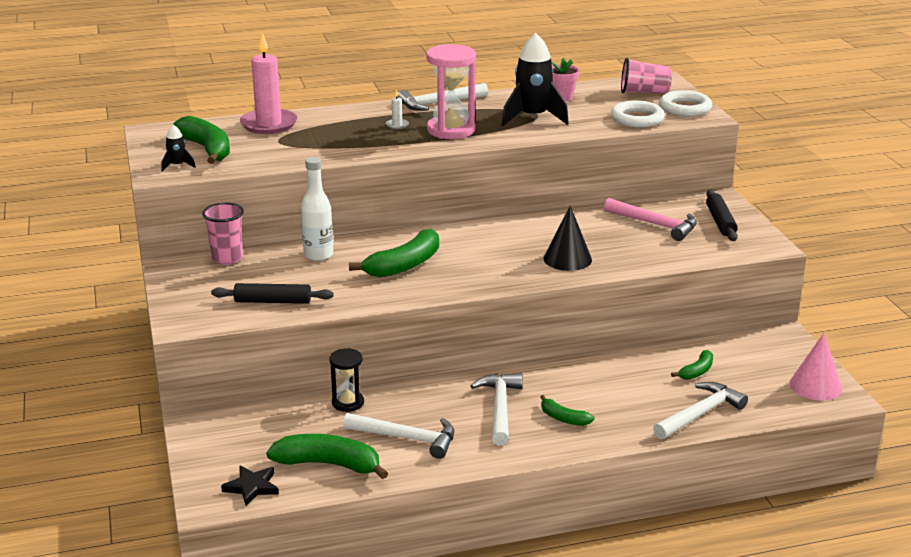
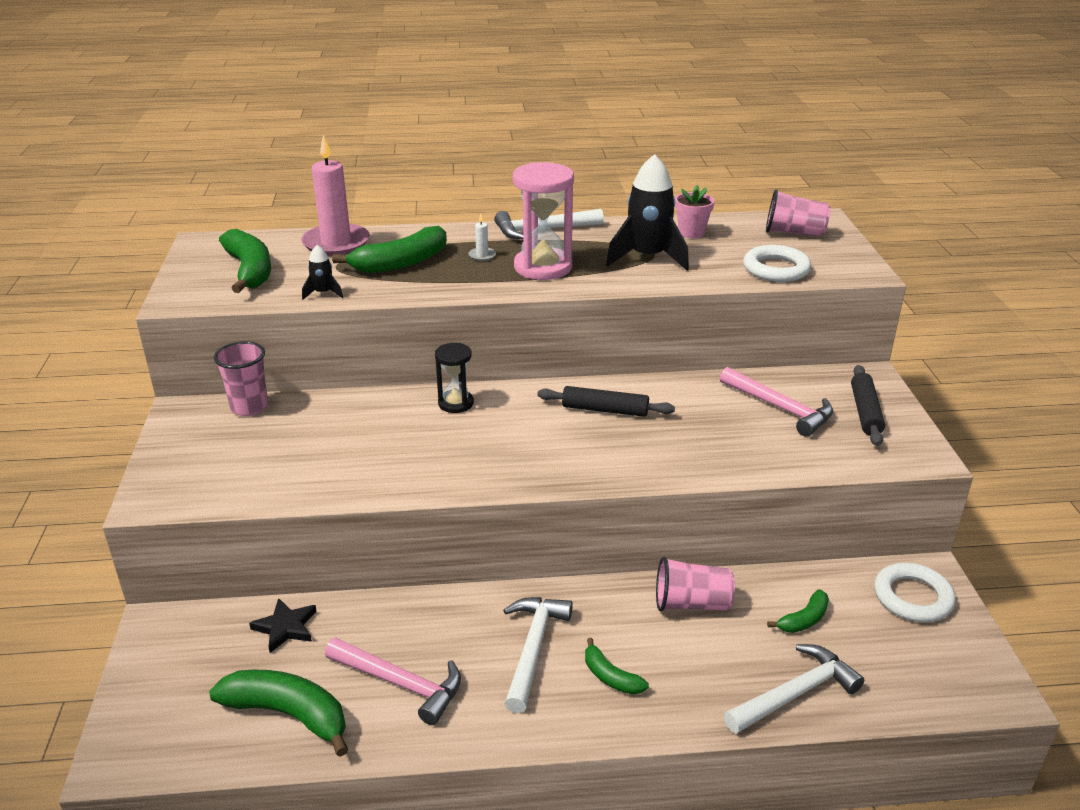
camera: 10 degrees right, 5 degrees up
black rocket [161,125,196,172] -> black rocket moved to [302,245,343,300]
black rolling pin [211,283,334,304] -> black rolling pin moved to [537,386,675,417]
black star [221,465,279,506] -> black star moved to [249,598,317,653]
white bottle [301,157,333,261] -> none
black hourglass [329,348,364,412] -> black hourglass moved to [435,343,474,413]
white hammer [343,413,454,459] -> pink hammer [325,638,461,725]
green banana [349,229,439,277] -> green banana moved to [332,226,447,274]
black cone [543,206,592,271] -> none
white ring [659,90,712,117] -> white ring moved to [874,563,955,622]
pink cone [790,333,842,400] -> none
none -> pink cup [656,556,735,611]

